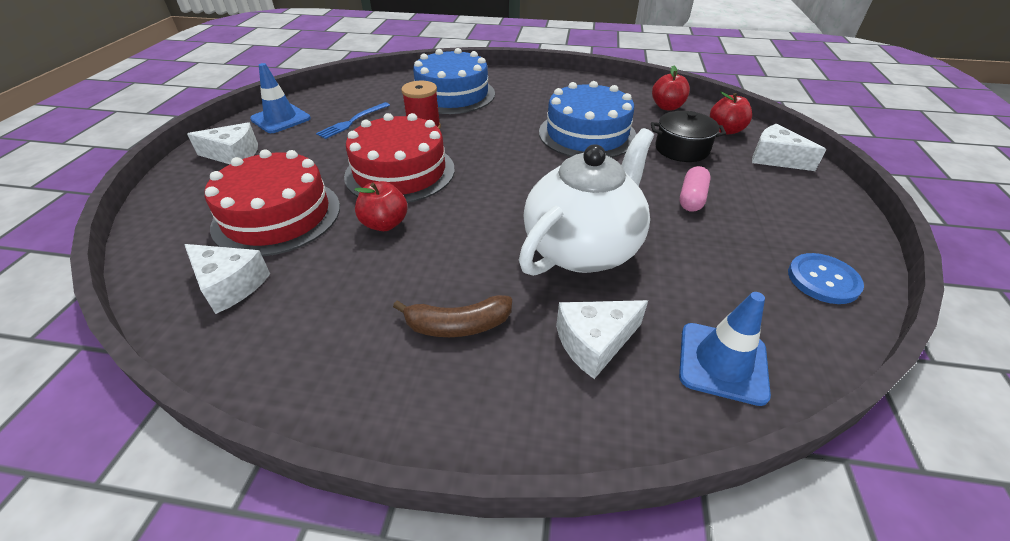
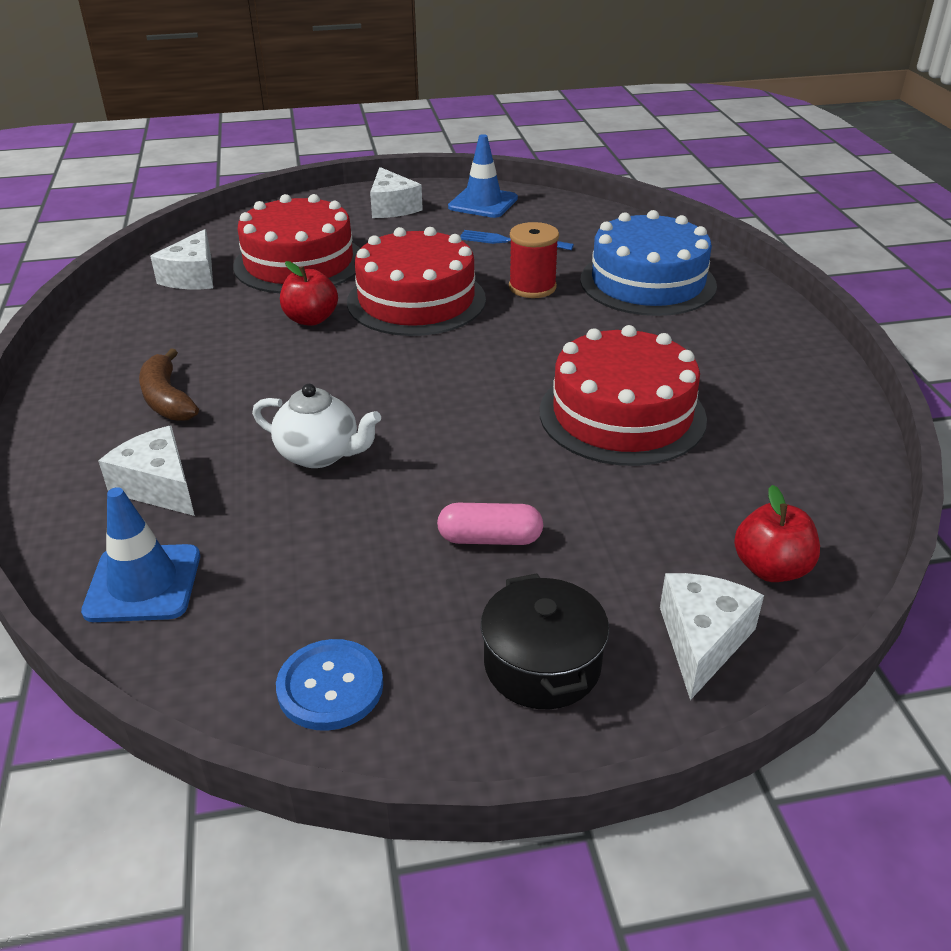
camera: 70 degrees right, 5 degrees down
white teapot [519,128,654,276] -> white teapot [252,384,381,468], size x0.54
blue cake [539,81,637,158] -> red cake [540,325,707,466]
black pot [651,111,726,162] -> black pot moved to [481,573,609,709]
red apple [652,65,690,110] -> none

